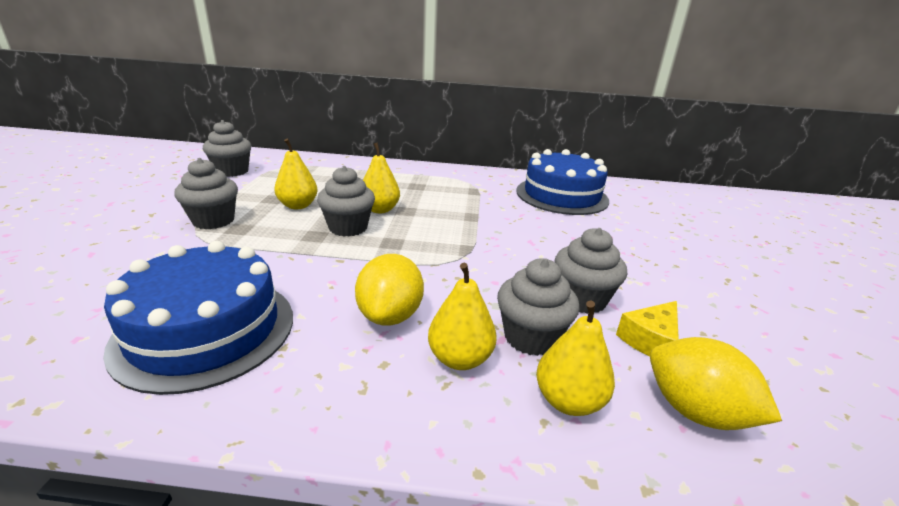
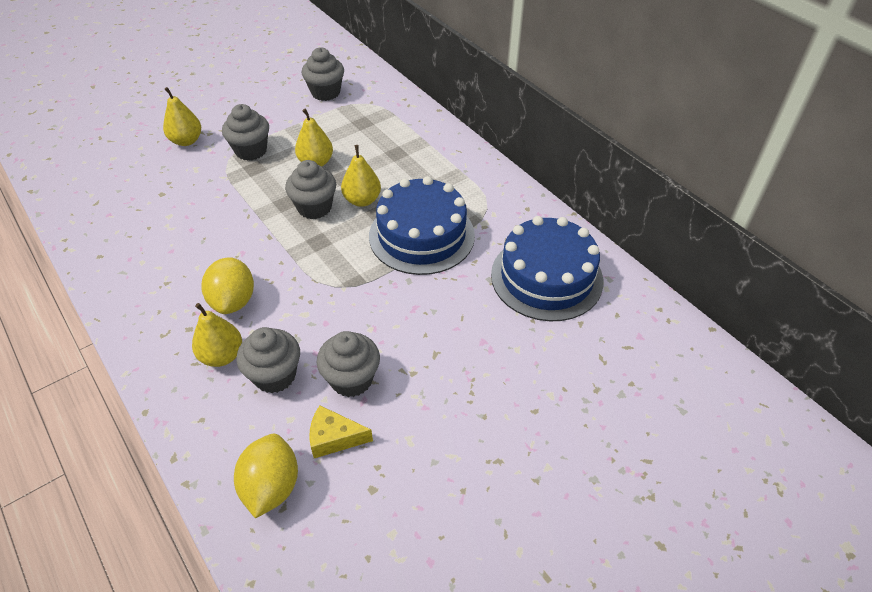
camera: 50 degrees right, 20 degrees up
blue cake [103,241,293,395] -> blue cake moved to [369,176,475,275]
yellow lemon [355,254,424,326] -> yellow lemon turned 60 degrees counterclockwise [201,257,254,314]
yellow pear [536,301,615,416] -> yellow pear moved to [163,87,201,146]

